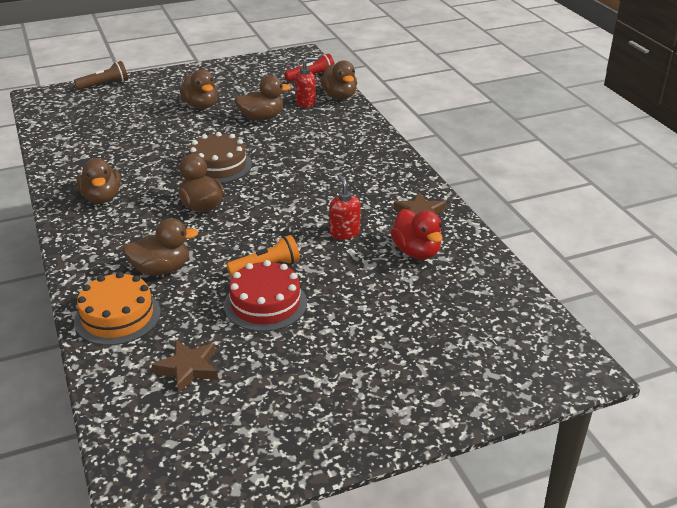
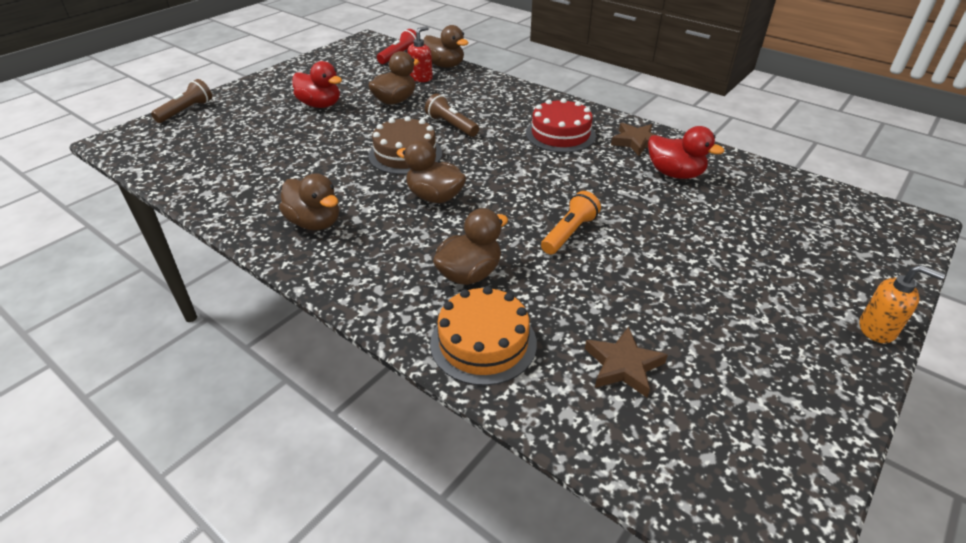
camera: 30 degrees left, 5 degrees up
brown duck [180,69,218,109] -> red duck [292,61,342,108]
red cake [224,260,307,332] -> red cake moved to [526,98,596,153]
red soap dispenser [329,174,361,240] -> none
none -> brown flashlight [425,94,479,137]
none -> orange soap dispenser [859,265,945,343]

